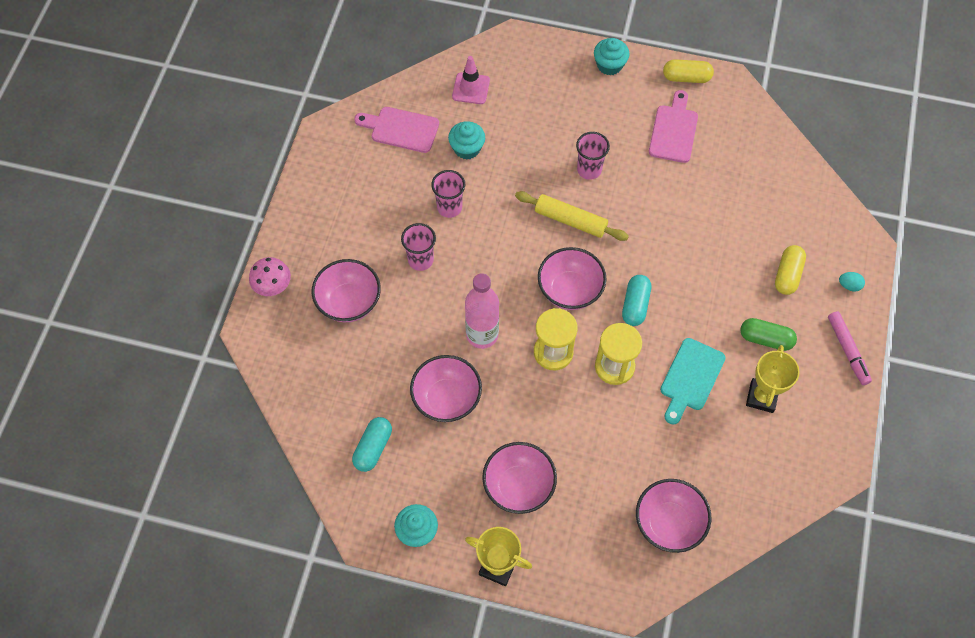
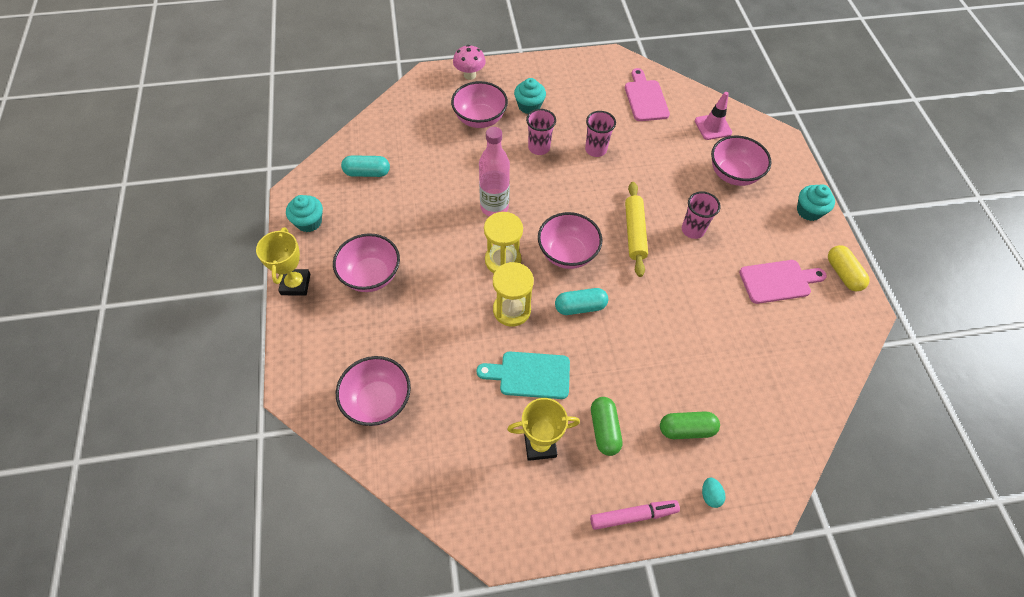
camera: 65 degrees right, 5 degrees down
pink bowl [410,355,482,422] -> pink bowl moved to [711,135,772,186]
turquoise cupcake [448,121,485,160] -> turquoise cupcake moved to [514,78,546,114]
yellow capsule [775,245,806,295] -> green capsule [660,411,720,439]
pink marker [828,311,872,385] -> pink marker turned 150 degrees counterclockwise [590,500,680,530]

